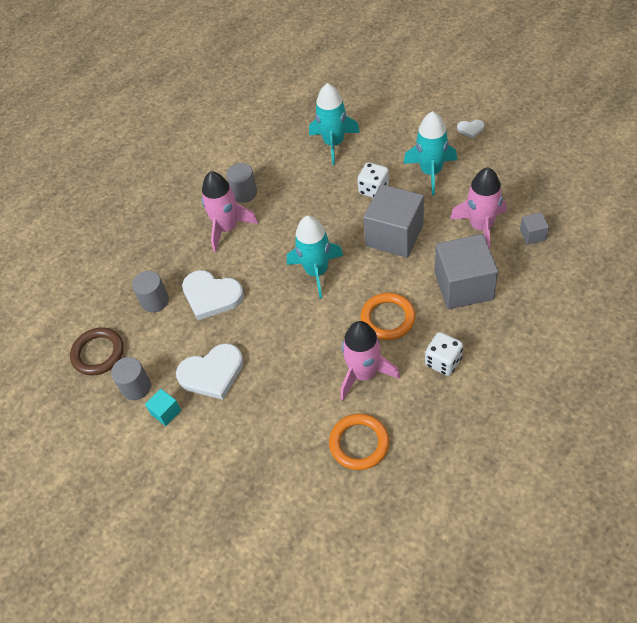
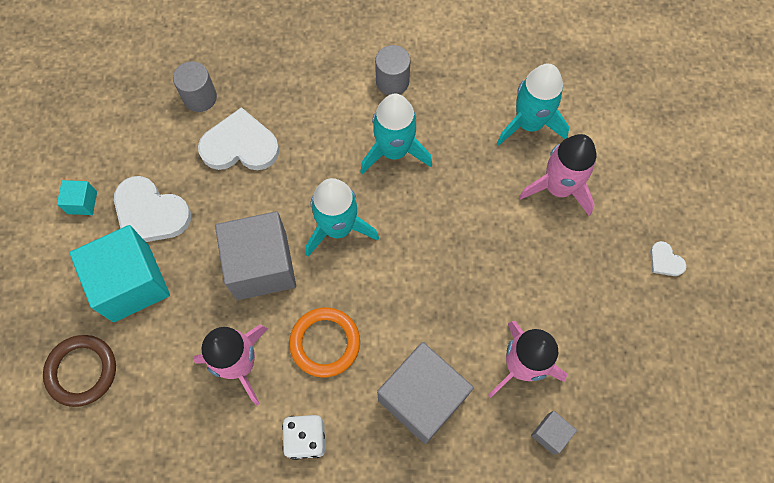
camera: 45 degrees right, 15 degrees up
brown ring [70,327,124,375] -> brown ring moved to [43,335,116,407]
grey cylinder [111,357,151,400] -> none
white heart [182,270,244,320] -> white heart turned 105 degrees clockwise [198,107,279,170]
pink rocket [202,171,258,252] -> pink rocket moved to [519,134,596,216]
orange ring [329,414,389,470] -> none
white dice [357,162,389,198] -> none
grey cube [363,184,424,258] -> grey cube moved to [215,211,296,300]
turquoise rocket [403,111,457,195] -> turquoise rocket moved to [360,94,432,174]
none -> turquoise cube [69,225,170,322]

